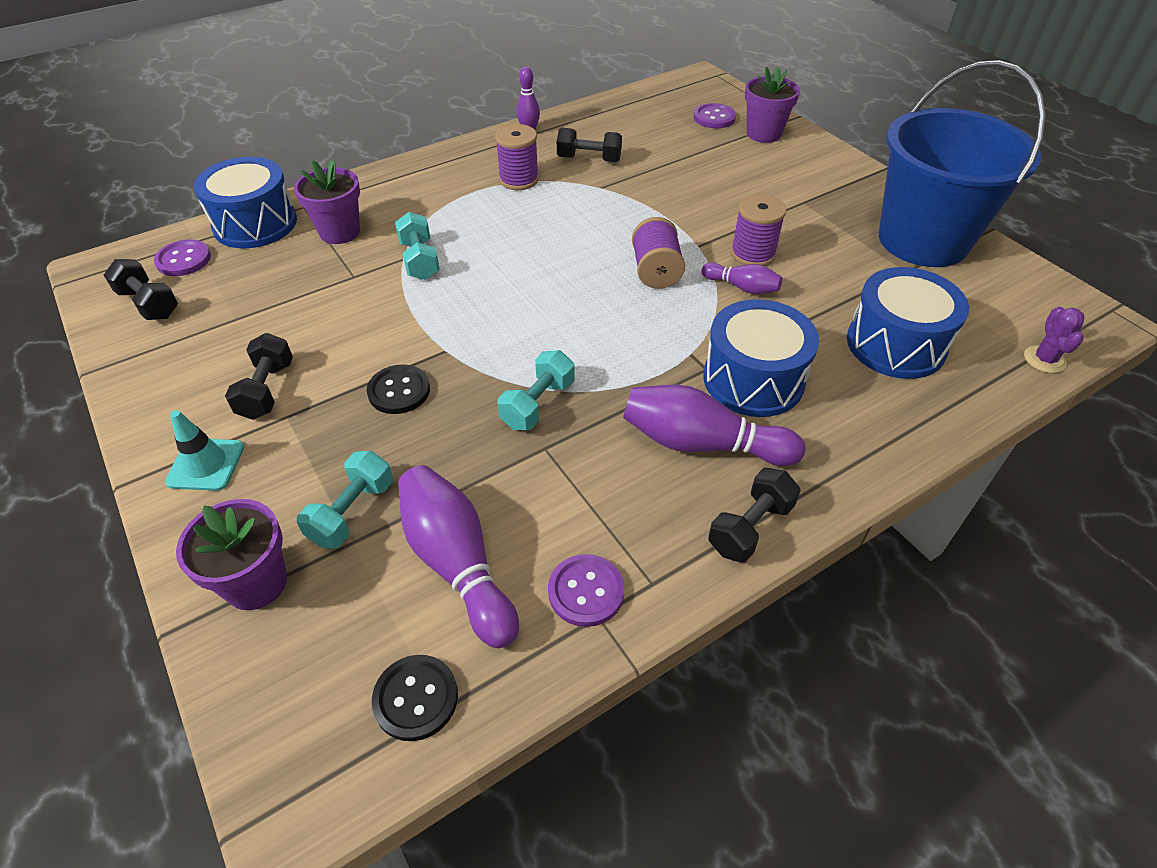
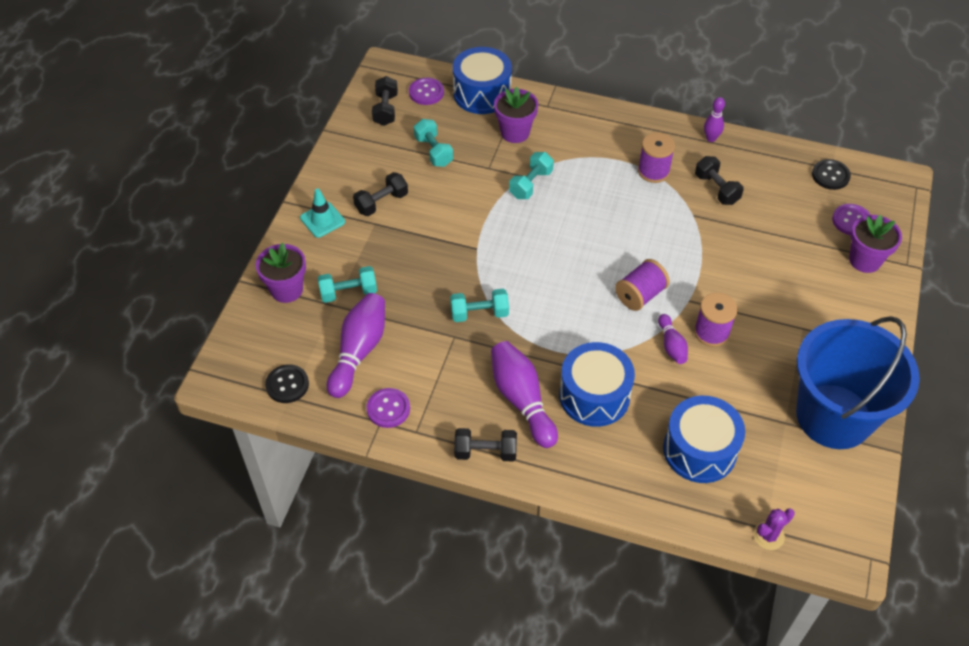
camera: 50 degrees right, 5 degrees up
black button [367,364,430,414] -> black button moved to [812,159,851,190]
none -> turquoise dumbbell [414,119,453,167]

